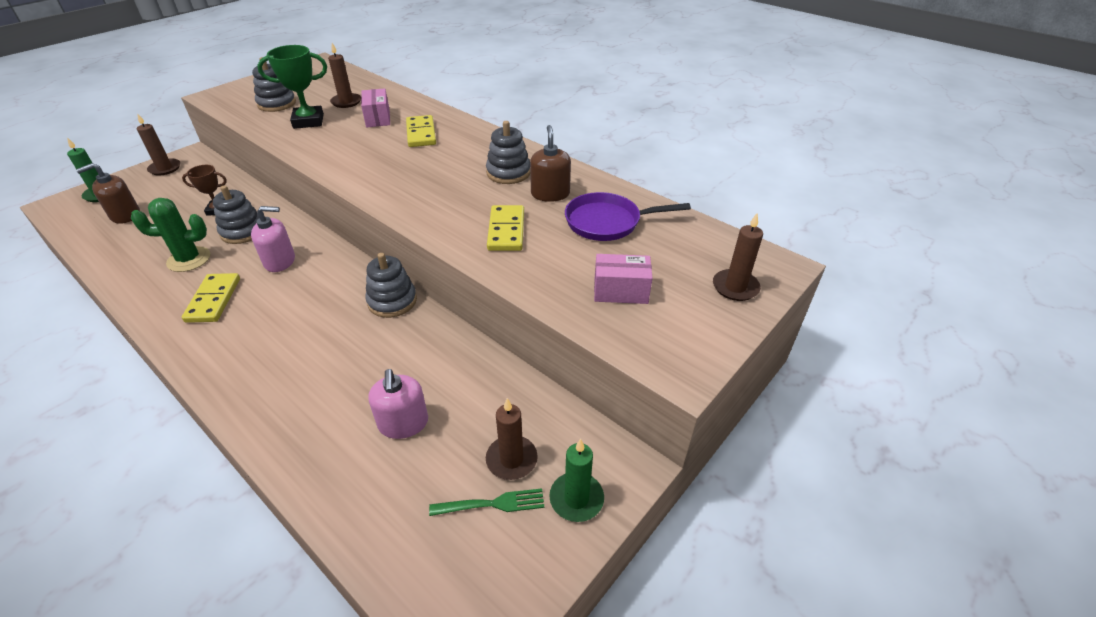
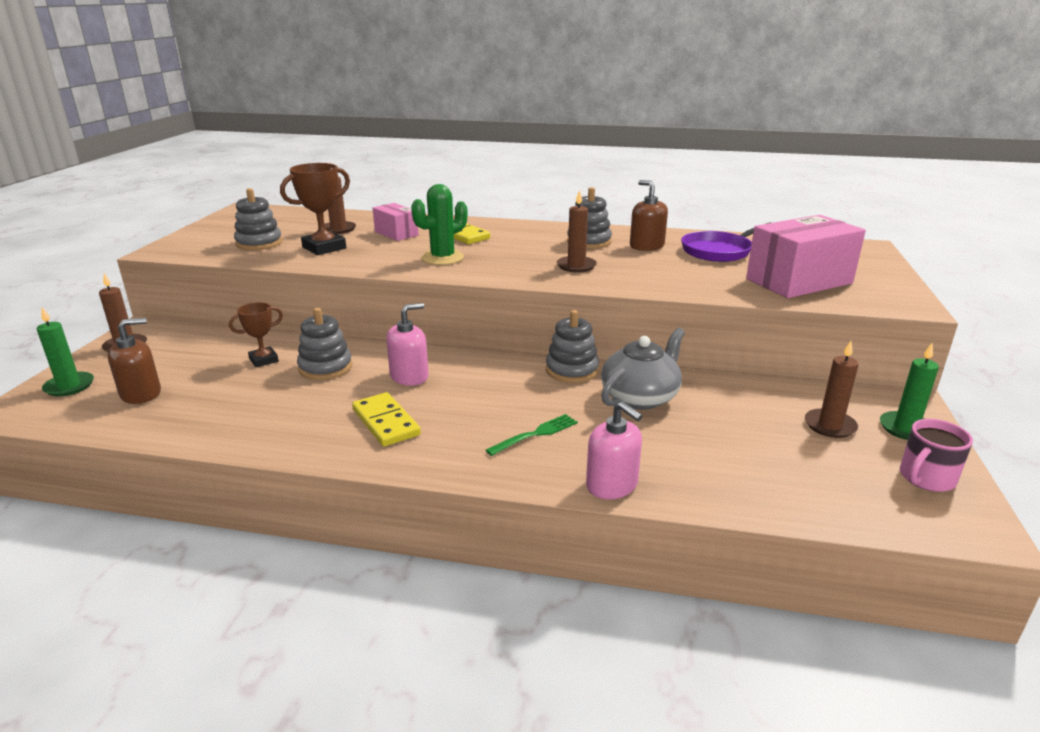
camera: 30 degrees left, 15 degrees down
brown soap dispenser [76,163,140,224] -> brown soap dispenser turned 150 degrees counterclockwise [108,318,161,404]
green cactus [131,198,210,272] -> green cactus moved to [411,184,467,265]
green trophy [257,45,327,129] -> brown trophy [280,163,350,255]
pink soap dispenser [368,369,428,439] -> pink soap dispenser moved to [586,401,642,499]
green fork [429,488,544,516] -> green fork moved to [486,414,578,456]
yellow domino [487,205,524,251] -> none
pink box [594,254,653,304] -> pink box [746,215,866,298], size x1.85
brown candle [713,213,763,301] -> brown candle moved to [557,190,597,273]
none -> grey teapot [601,328,685,410]
none -> pink mug [900,419,973,492]

